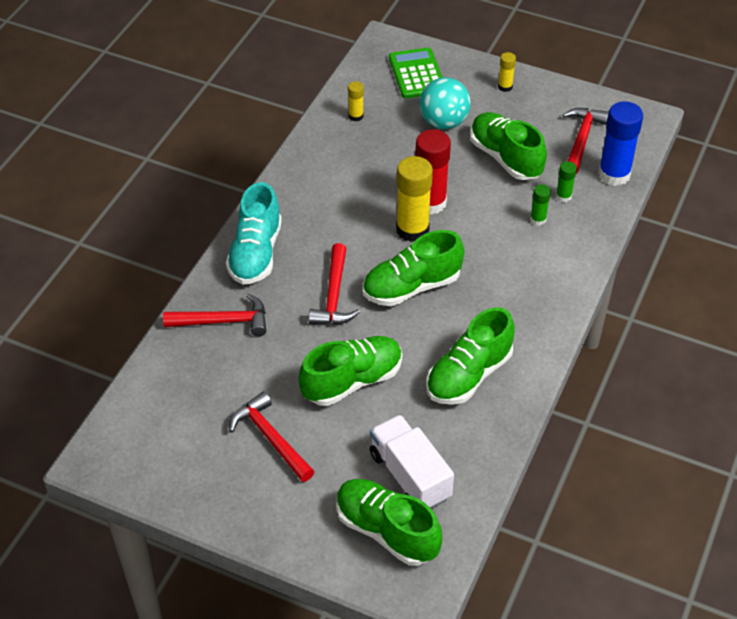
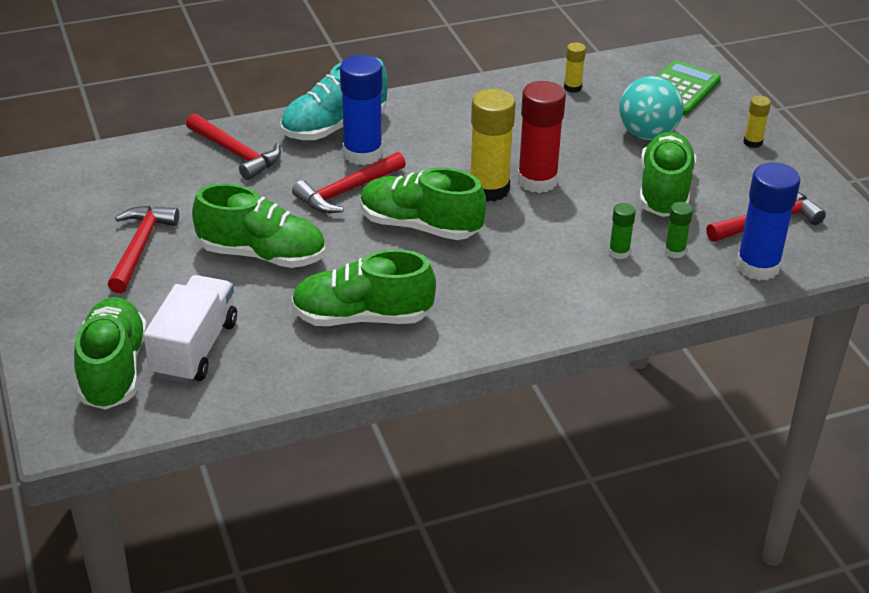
camera: 45 degrees right, 10 degrees down
none -> blue glue stick [340,55,382,165]

